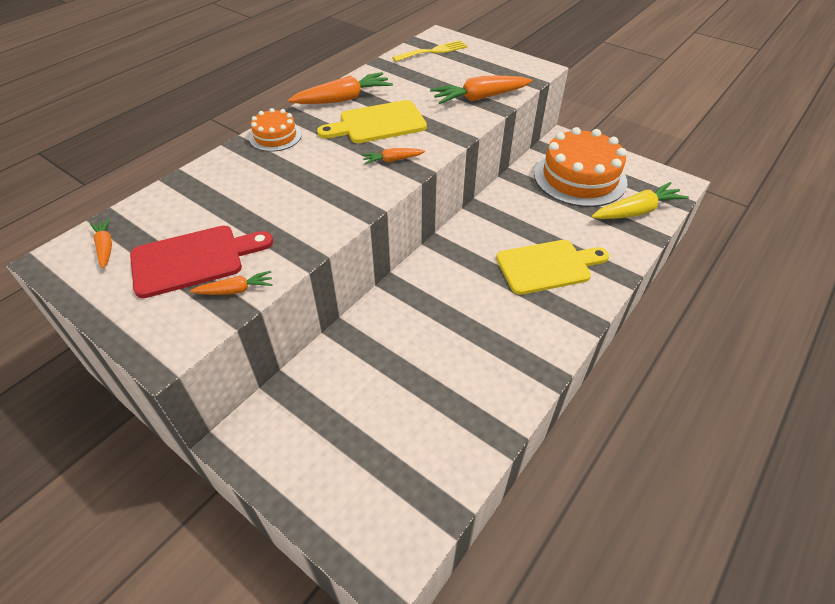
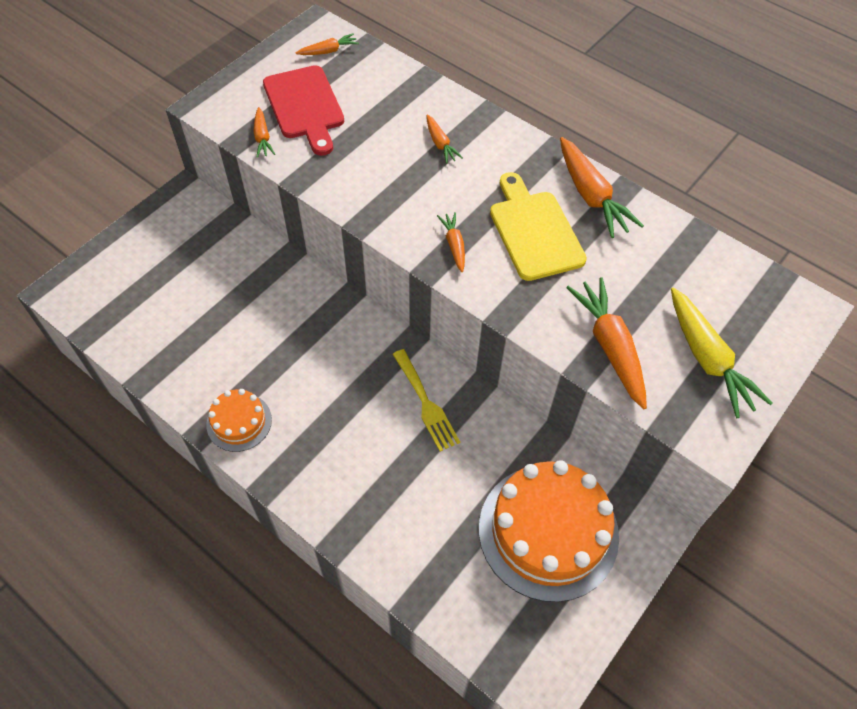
camera: 90 degrees right, 10 degrees up
orange cake [249,108,302,152] -> orange cake moved to [206,389,272,452]
yellow fork [392,40,468,62] -> yellow fork moved to [393,349,460,452]
yellow cutting board [496,240,609,295] -> none
yellow carrot [592,182,689,219] -> yellow carrot moved to [671,288,773,418]
none -> orange carrot [427,114,463,164]

